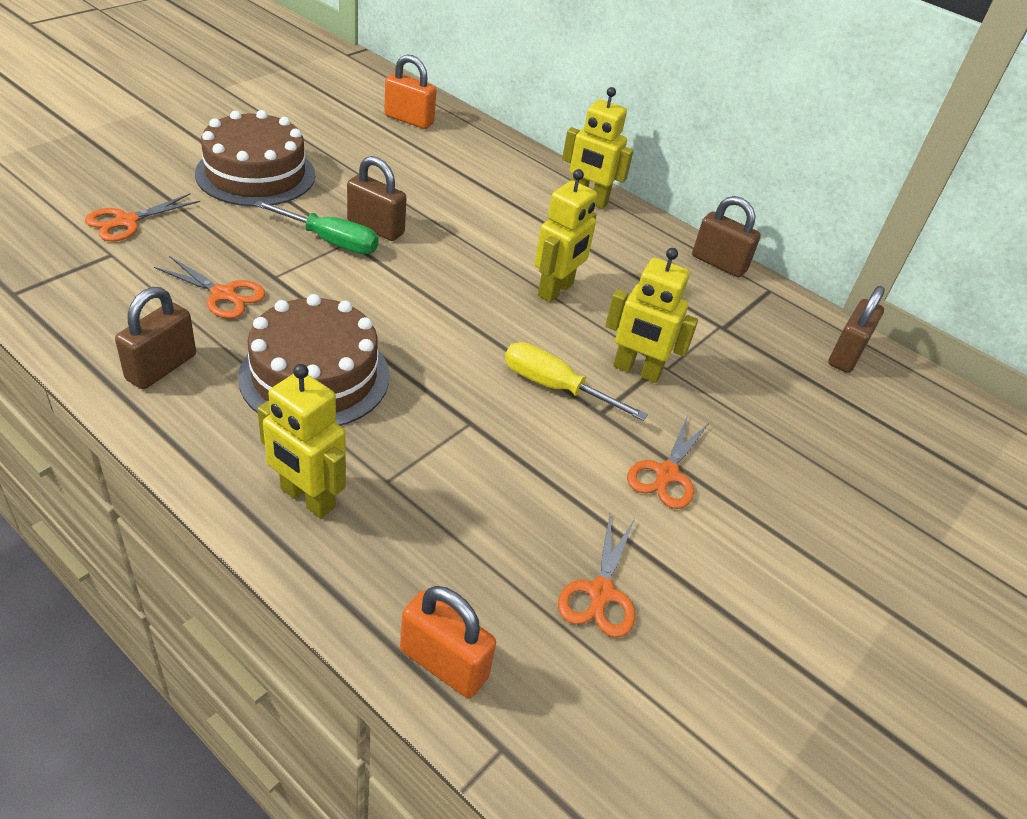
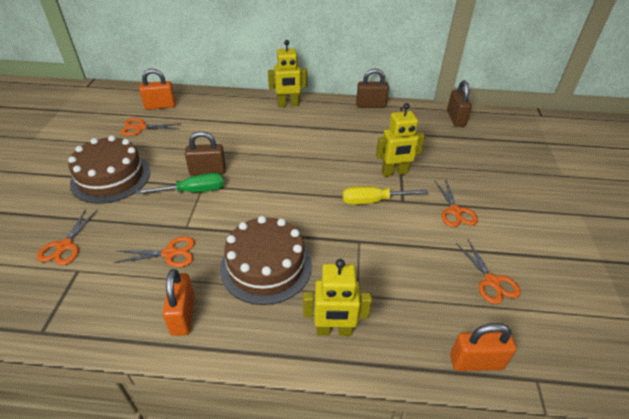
camera: 30 degrees left, 0 degrees up
brown padlock [115,287,196,389] -> orange padlock [162,269,195,336]
yellow robot [535,169,597,302] -> none
none -> orange scissors [120,118,182,136]

